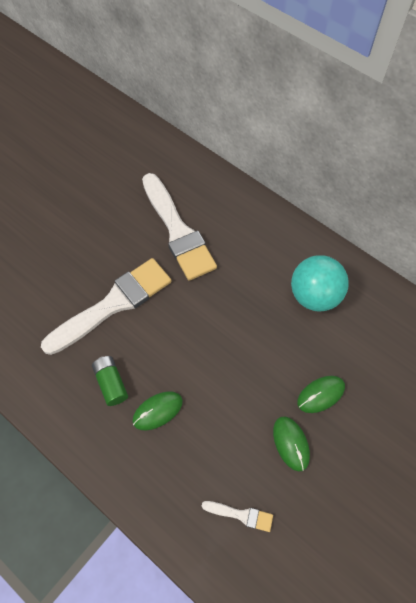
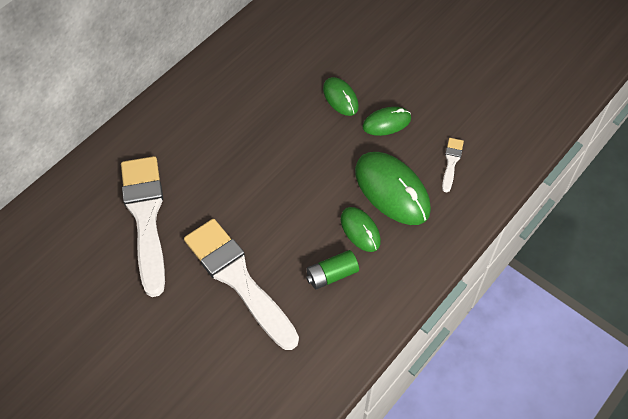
camera: 90 degrees left, 5 degrees down
white brush [142,173,217,281] -> white brush turned 75 degrees counterclockwise [121,156,165,297]
turquoise ball [291,255,349,312] -> none
none -> green mouse [355,152,431,225]

